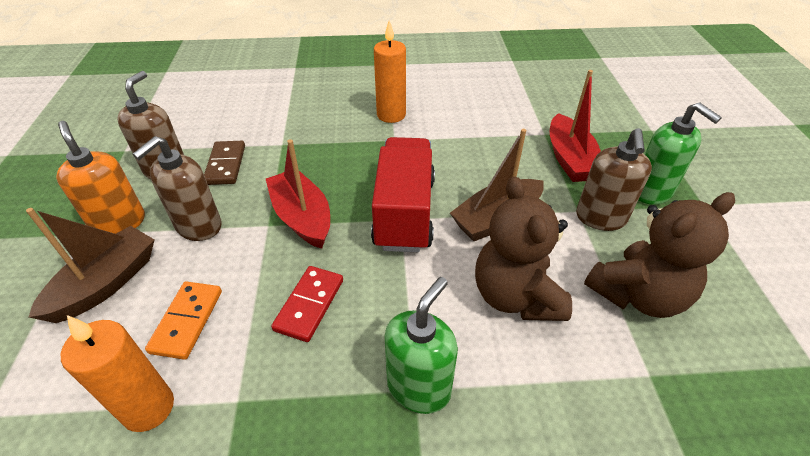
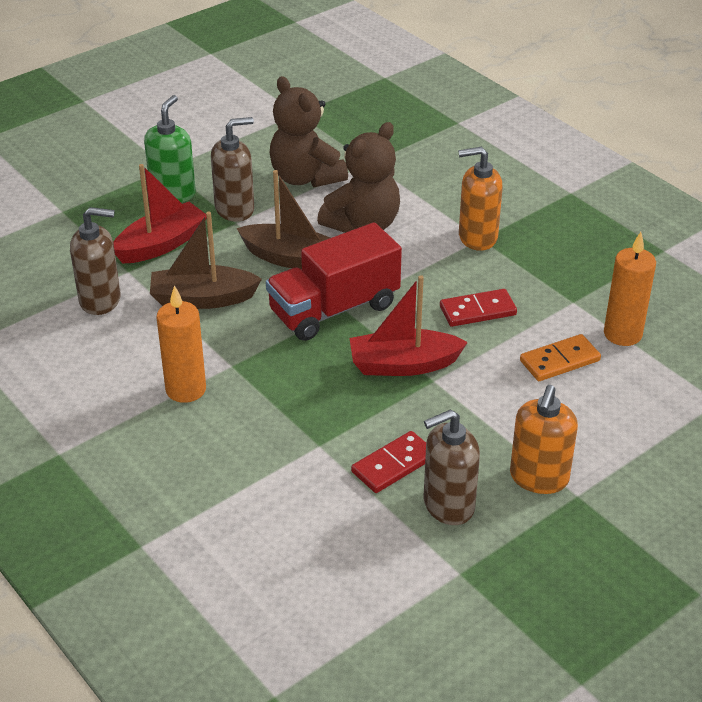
camera: 125 degrees left, 5 degrees down
brown boat [26,208,154,323] -> brown boat moved to [150,212,262,309]
brown soap dispenser [132,136,222,241] -> brown soap dispenser moved to [70,207,121,315]
brown domino [204,141,245,185] -> red domino [351,431,426,493]
red boat [266,139,330,249] -> red boat turned 60 degrees clockwise [349,275,468,376]
green soap dispenser [384,277,458,414] -> orange soap dispenser [458,147,503,251]
brown teddy bear [584,192,735,318] -> brown teddy bear turned 150 degrees counterclockwise [270,76,348,188]

